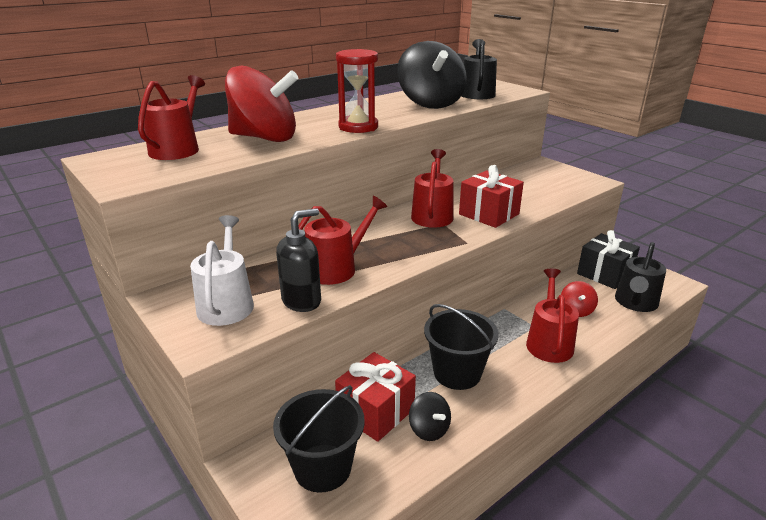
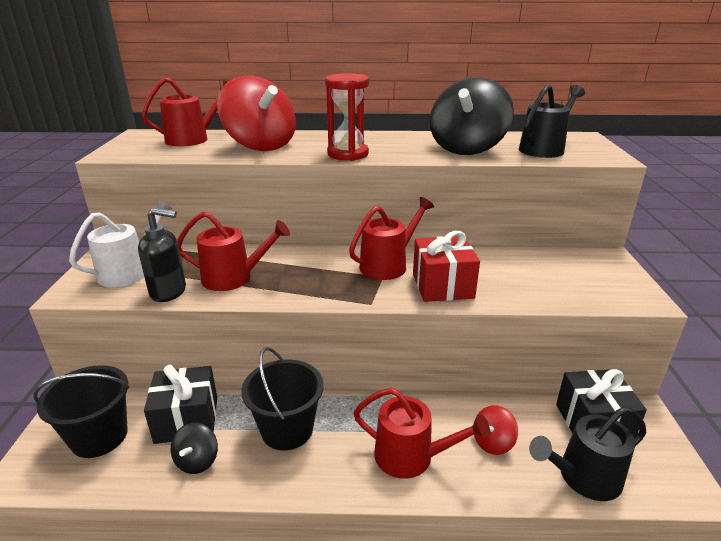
camera: 40 degrees right, 0 degrees up
red gift [335,352,416,442] -> black gift [144,365,217,444]
red watering can [526,269,579,363] -> red watering can turned 60 degrees clockwise [353,388,490,479]

